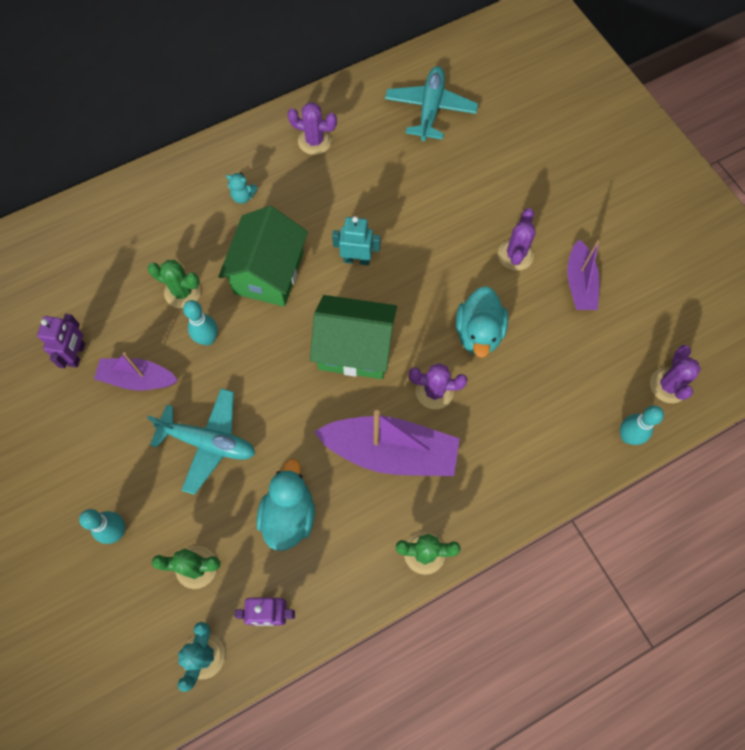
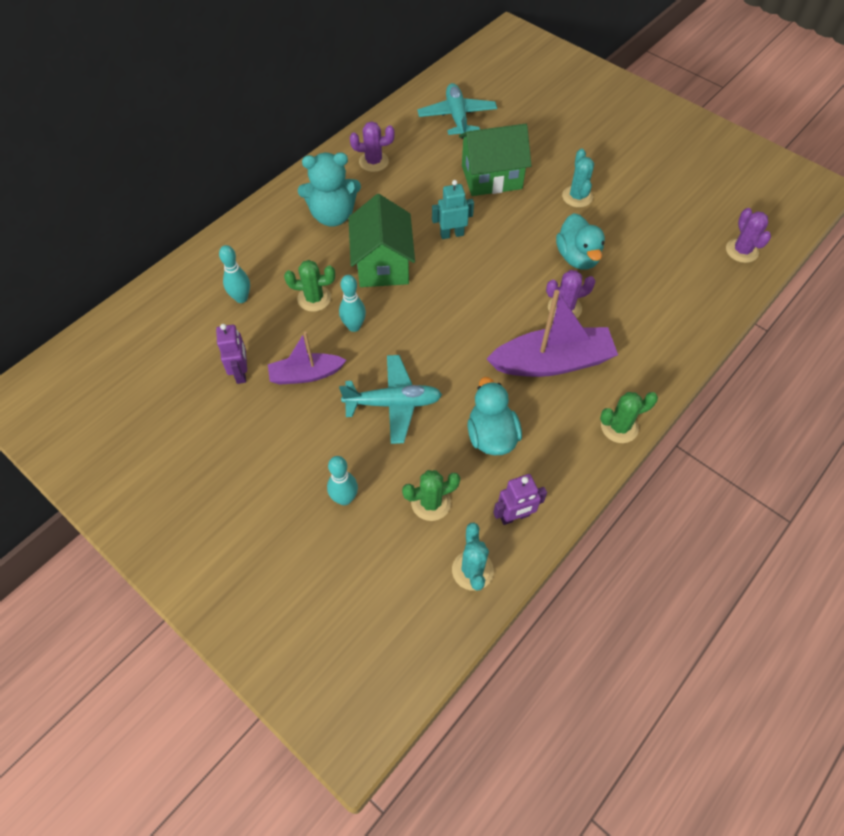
camera: 20 degrees left, 10 degrees down
turquoise teddy bear [226,172,258,204] -> turquoise teddy bear [298,152,361,227], size x2.32
green house [310,295,397,379] -> green house moved to [459,124,531,196]
purple cactus [498,208,535,271] -> turquoise cactus [562,149,594,208]
purple boat [567,239,600,310] -> none
turquoise bowling pin [620,406,664,445] -> turquoise bowling pin moved to [219,245,250,303]

